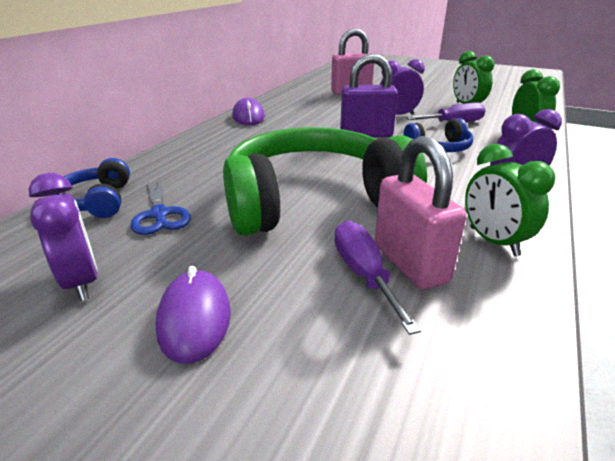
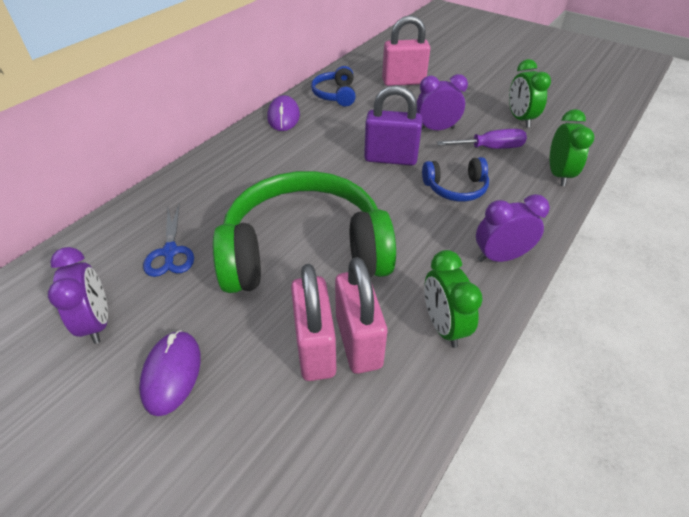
camera: 10 degrees right, 15 degrees up
blue headphones [55,158,130,218] -> blue headphones moved to [311,66,356,107]
purple screwdriver [334,221,421,335] -> pink padlock [291,264,336,381]

